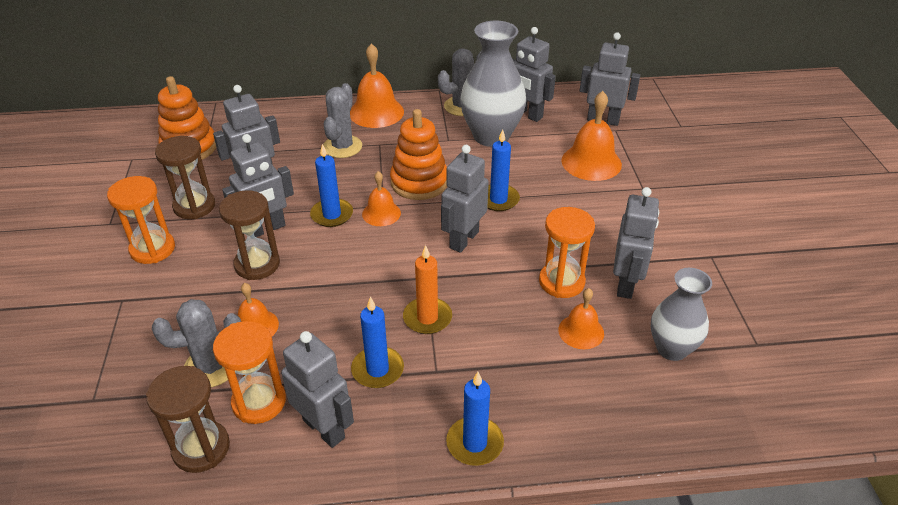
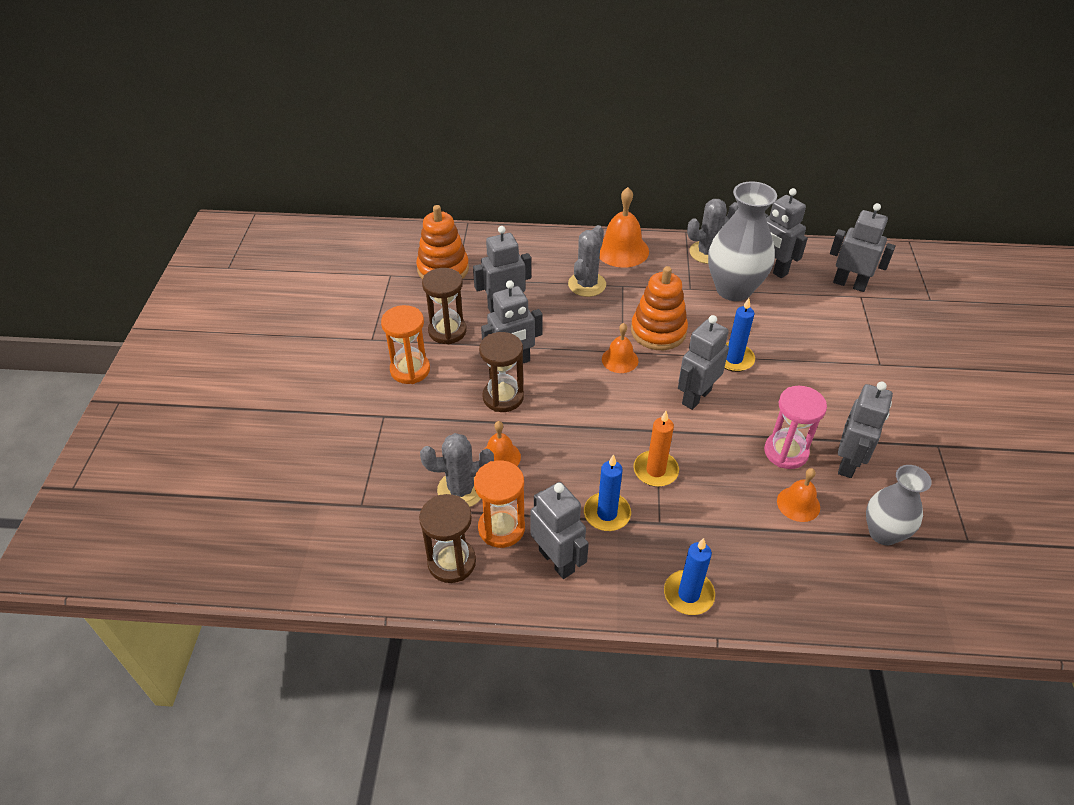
camera: 10 degrees right, 5 degrees up
blue candle [310,144,353,227] -> none
orange hourglass [539,207,595,298] -> pink hourglass [764,386,827,469]
orange bell [561,91,622,181] -> none

